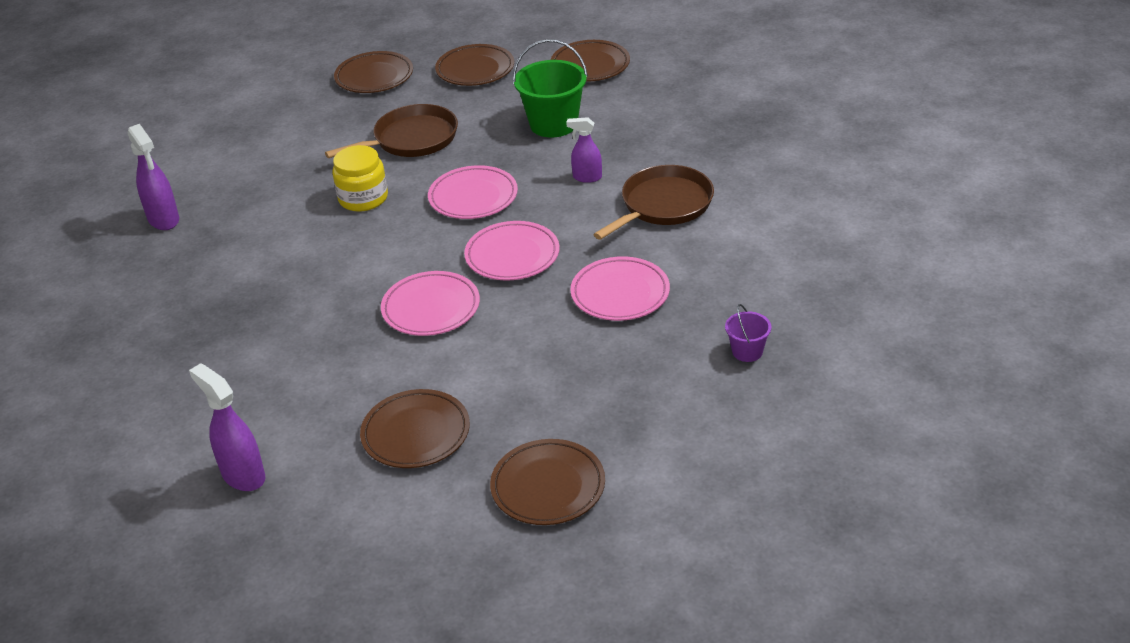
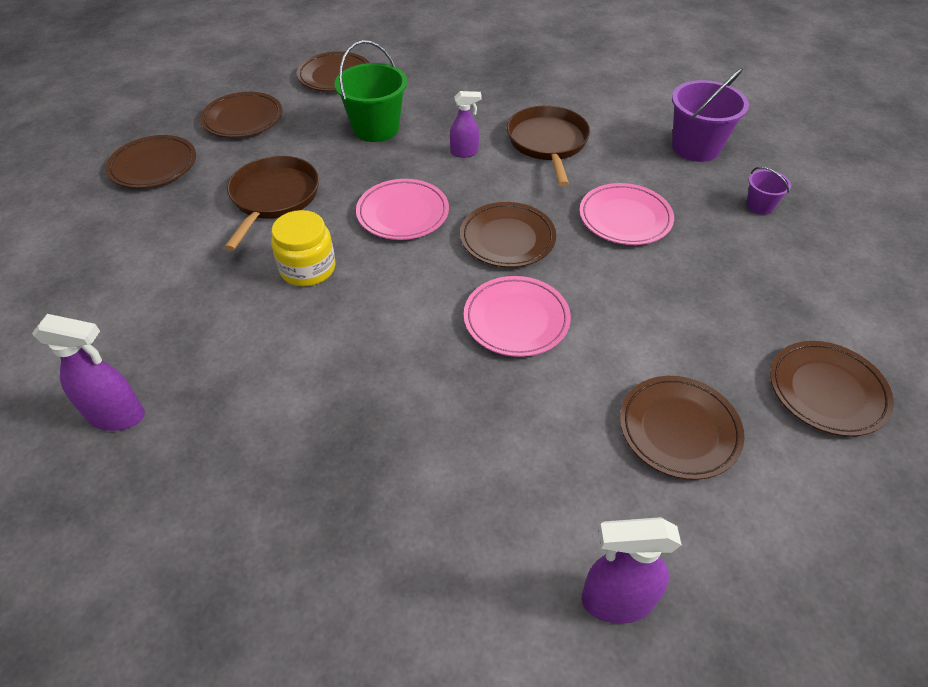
camera: 50 degrees left, 10 degrees up
pink plate [464,221,560,281] -> brown plate [460,202,556,267]
purple spray bottle [566,117,602,183] -> purple spray bottle turned 150 degrees counterclockwise [450,91,482,158]
none -> purple bucket [672,68,749,162]

